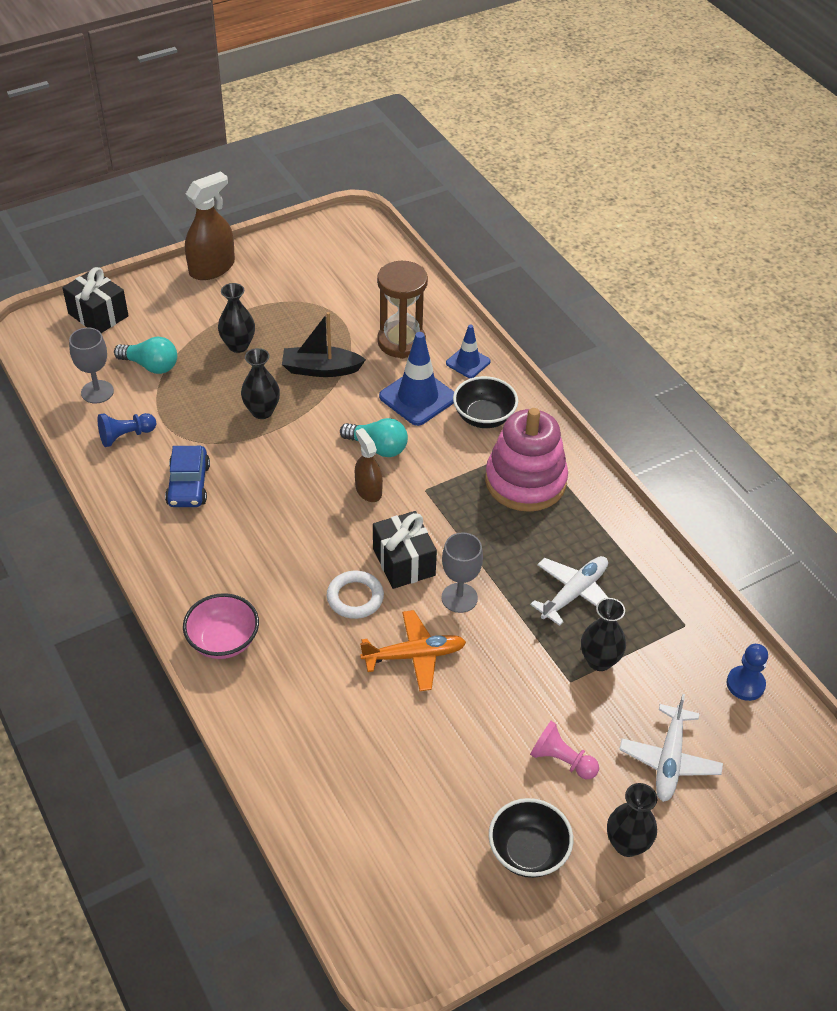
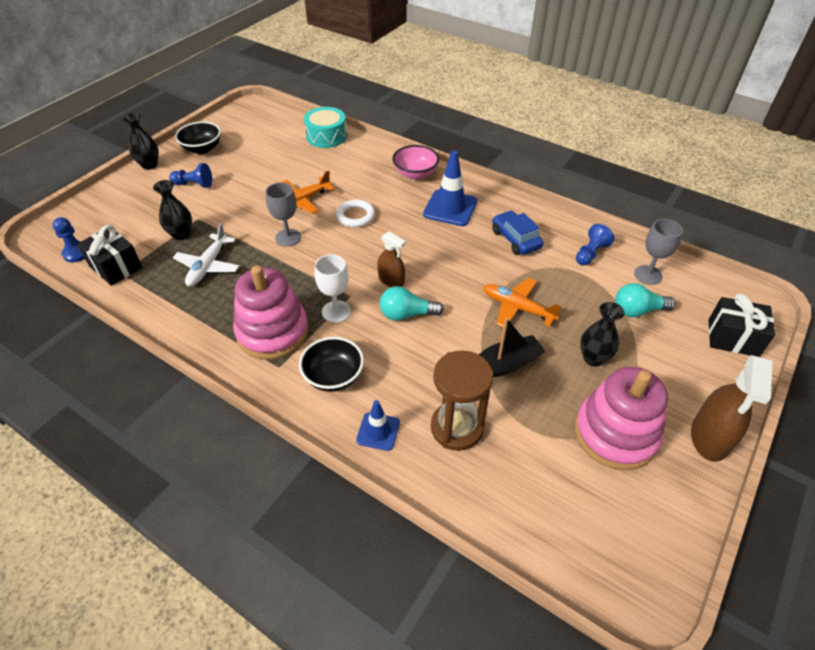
camera: 155 degrees right, 0 degrees up
black vase [241,348,280,419] -> orange plane [483,278,562,327]
black gift [373,511,437,589] -> black gift moved to [77,225,142,286]
blue traffic cone [379,332,454,426] -> blue traffic cone moved to [423,151,477,226]
pink pawn [530,721,599,779] -> blue pawn [169,163,212,188]
white plane [619,694,723,802] -> none
none -> turquoise drum [304,107,347,148]
none -> white goblet [315,254,351,323]
none -> pink stacking toy [575,367,668,470]

